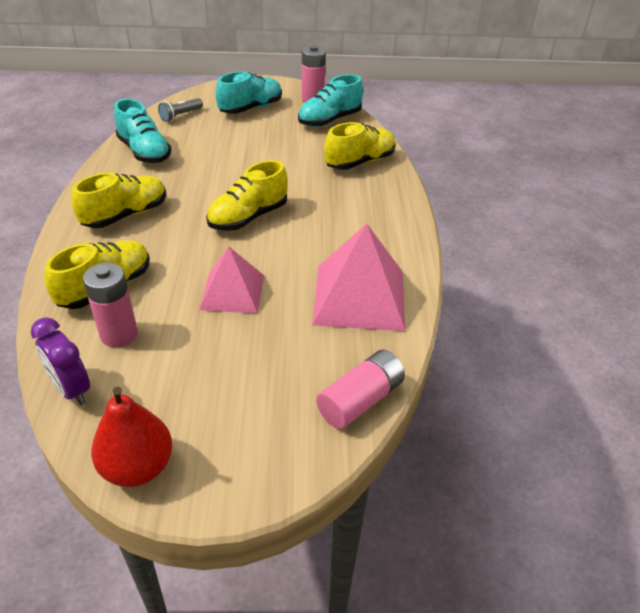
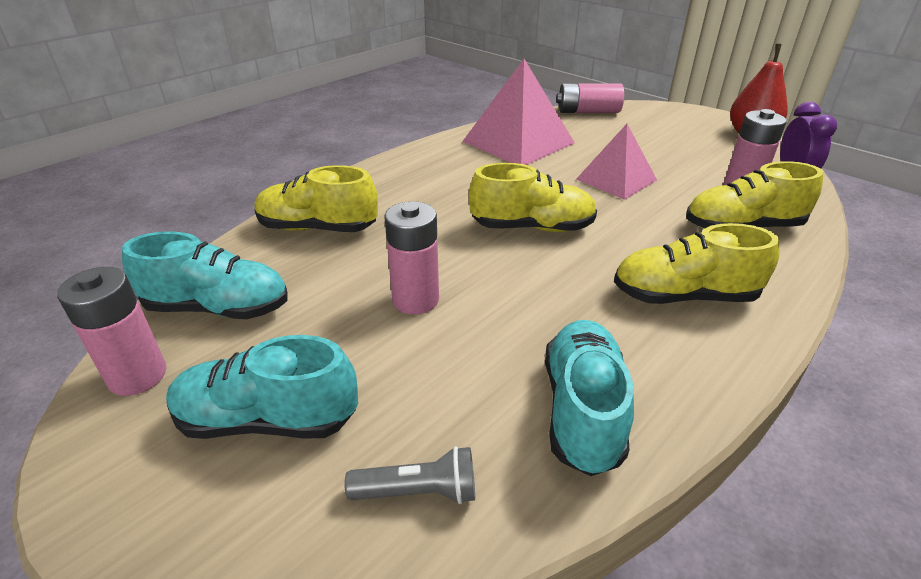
camera: 135 degrees left, 5 degrees down
none -> pink battery [384,201,439,315]

